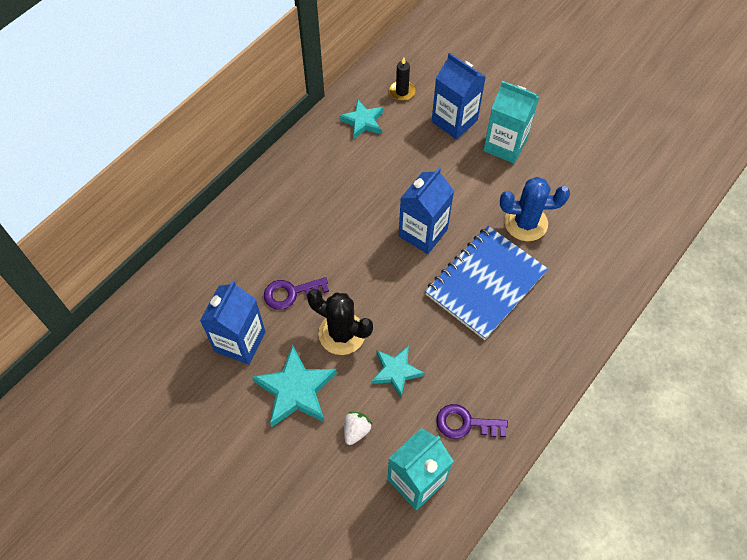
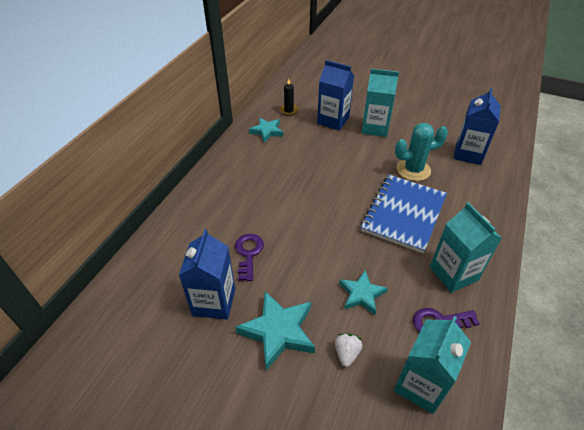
camera: 15 degrees left, 15 degrees down
purple key [264,277,329,310] -> purple key turned 120 degrees clockwise [235,234,264,281]
black cactus [307,289,373,355] -> none
blue carton [399,168,454,254] -> blue carton moved to [453,88,501,165]
blue cactus [500,177,570,241] -> turquoise cactus [395,123,448,181]
none -> turquoise carton [430,202,502,293]

